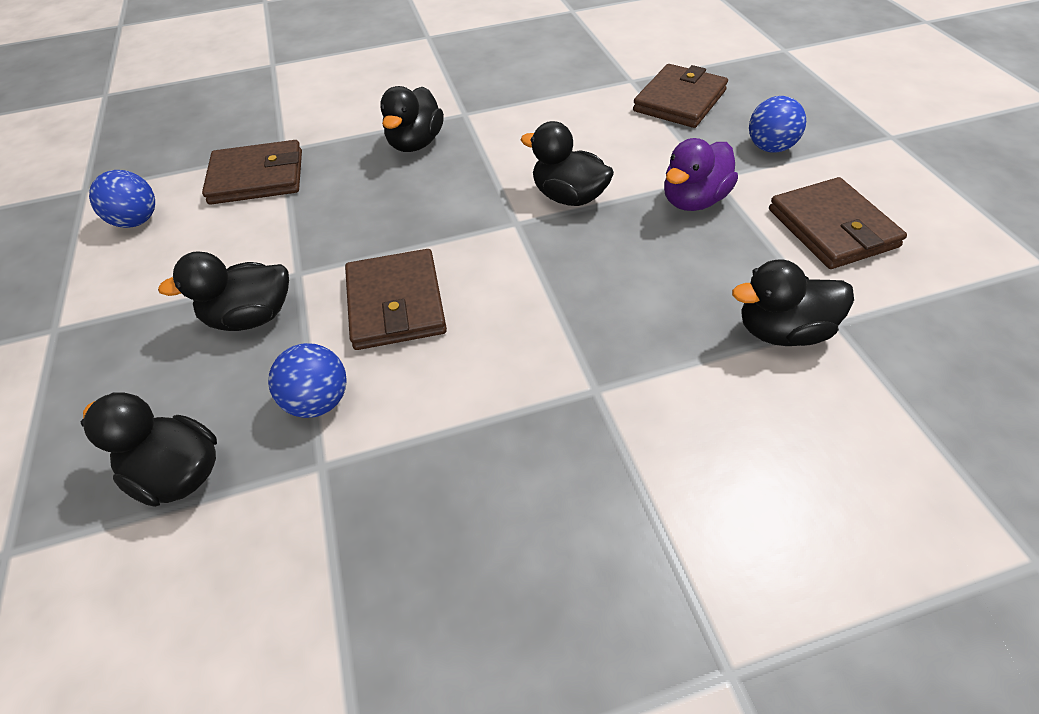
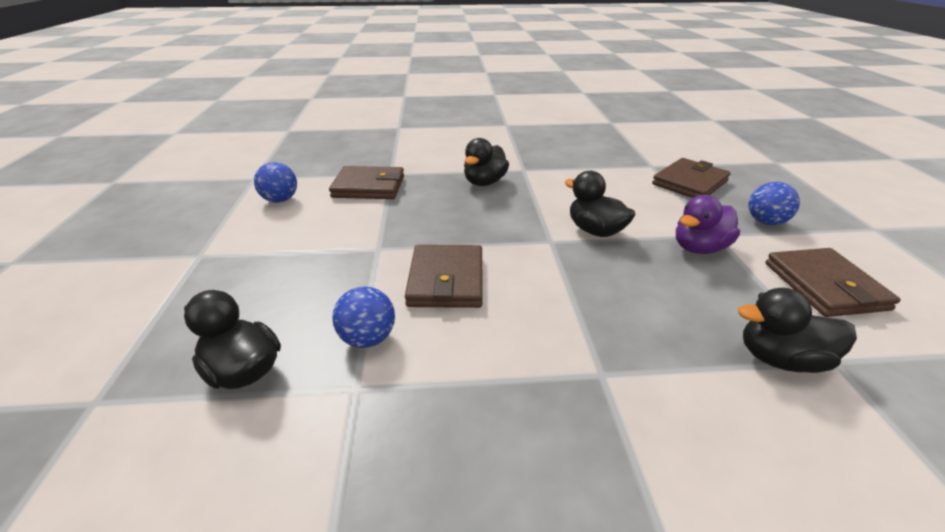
camera: 10 degrees right, 15 degrees down
black duck [158,251,289,331] -> none

